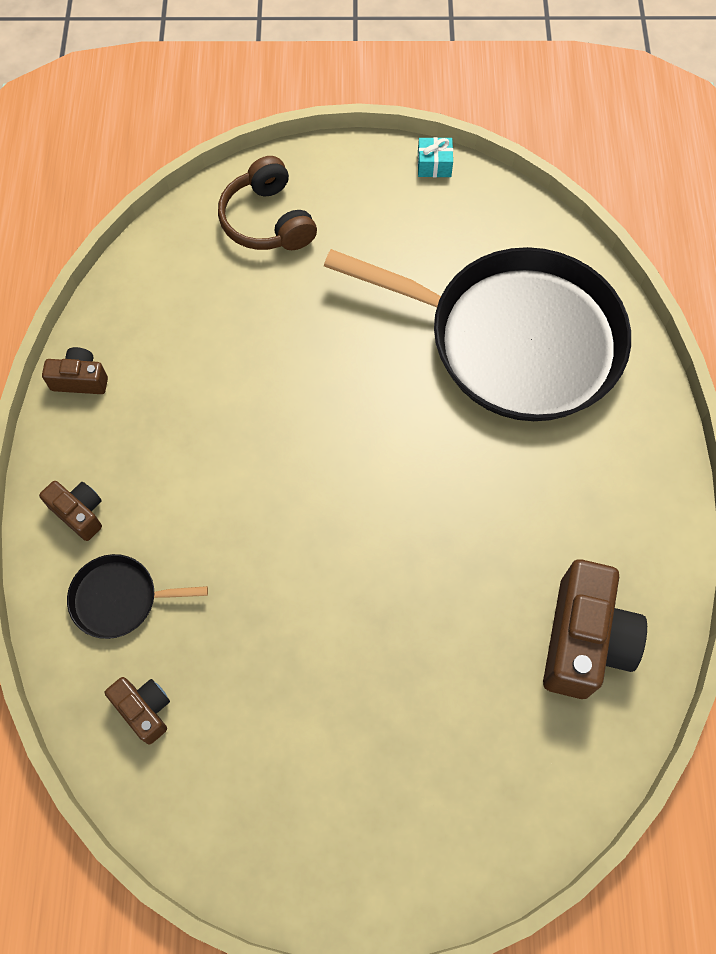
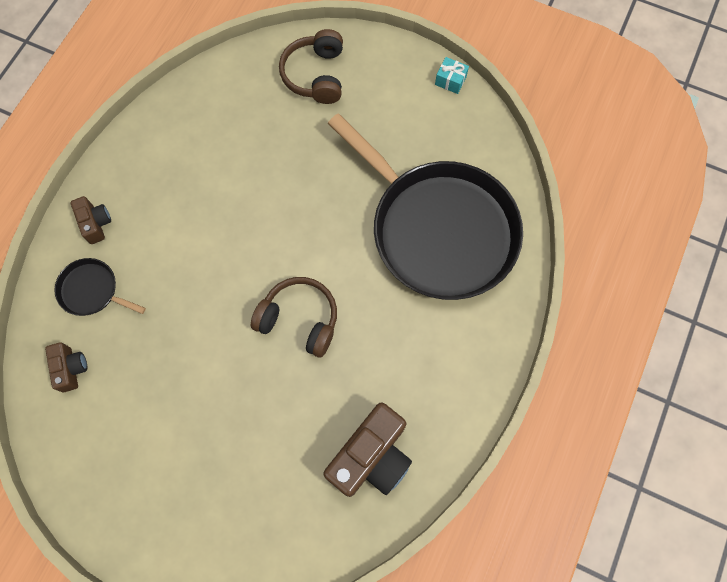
camera: 25 degrees right, 5 degrees up
brown camera [42,347,108,394] -> none
none -> brown headphones [251,277,337,358]

